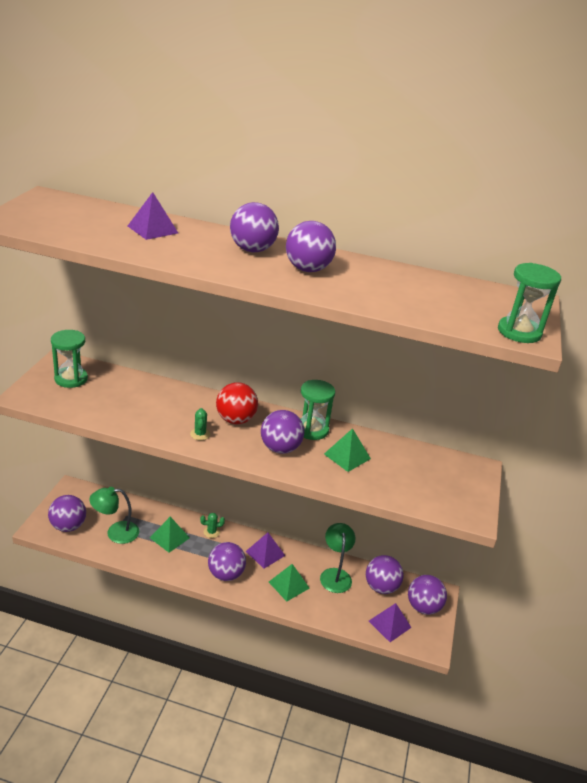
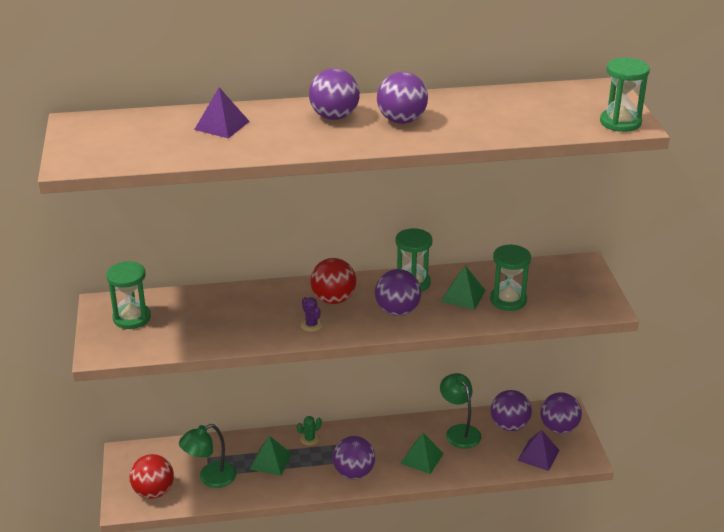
camera: 20 degrees left, 0 degrees up
purple ball [48,495,86,532] -> red ball [130,454,174,499]
green cactus [190,408,210,440] -> purple cactus [301,297,323,332]
purple pyramid [245,533,285,569] -> none
none -> green hourglass [490,244,531,311]

